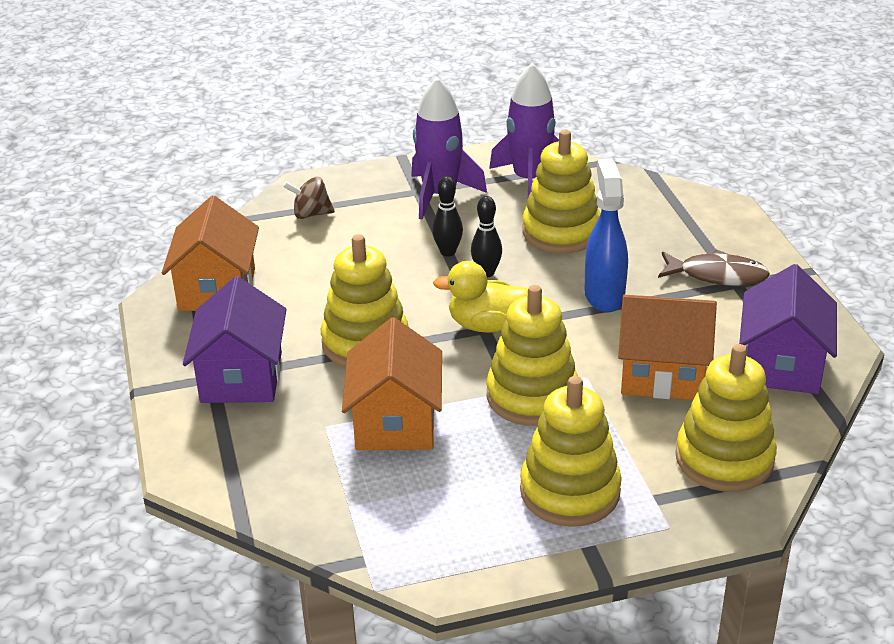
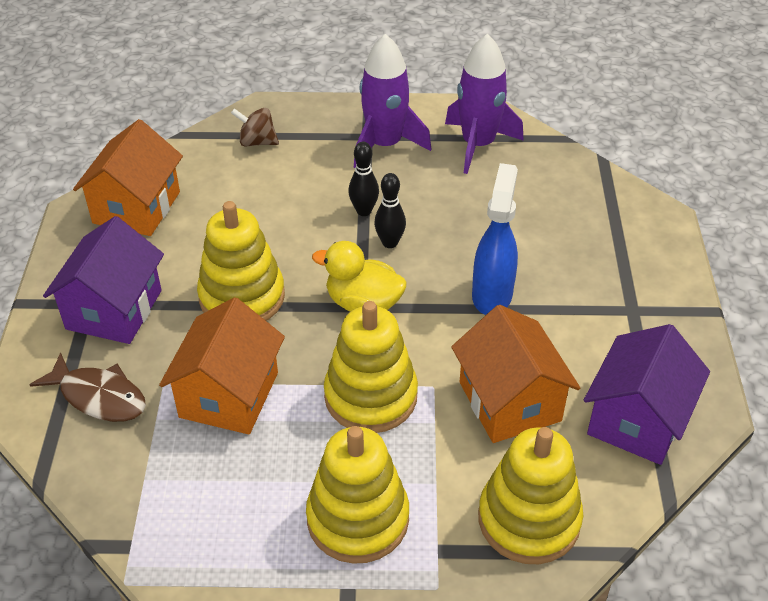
camera: 15 degrees right, 10 degrees up
yellow stacking toy [522,130,601,253] -> none
orange house [618,294,717,400] -> orange house turned 45 degrees clockwise [451,305,580,443]
brown fish [658,250,770,286] -> brown fish moved to [30,352,146,422]

